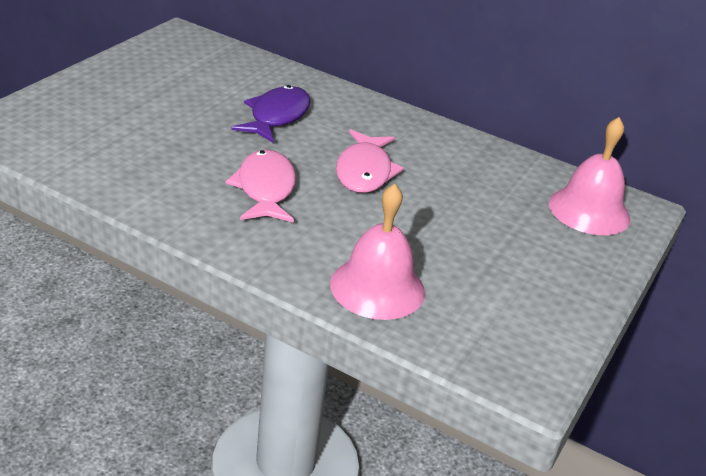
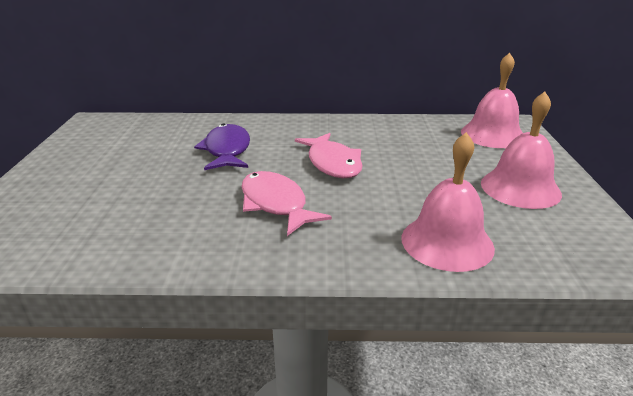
camera: 25 degrees left, 5 degrees down
none -> pink bell [481,92,562,209]

